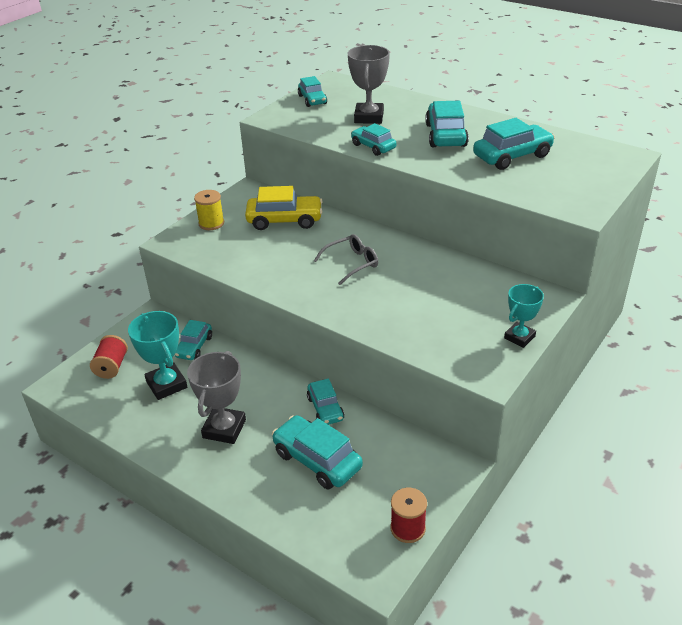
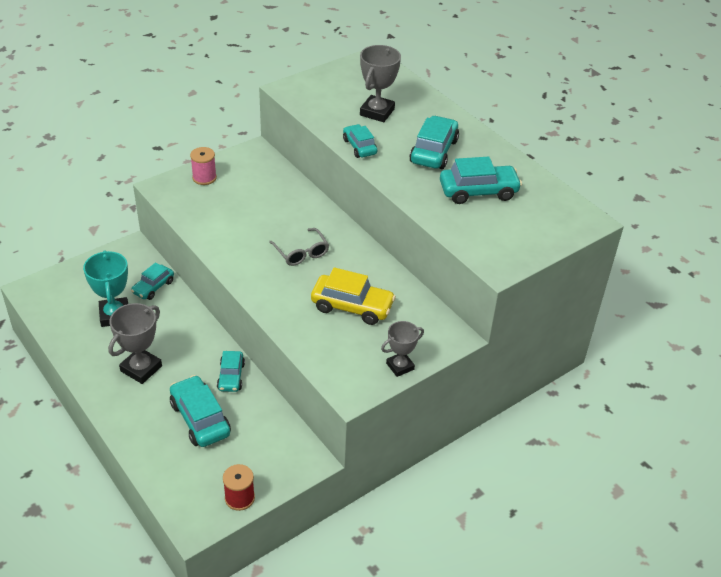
camera: 15 degrees right, 5 degrees up
red spool [90,335,128,379] -> none
yellow spool [194,190,224,230] -> pink spool [190,147,217,185]
yellow car [245,186,323,230] -> yellow car moved to [311,267,396,325]
turquoise car [298,76,327,107] -> none
grey glasses [314,234,378,285] -> grey glasses turned 75 degrees clockwise [269,228,329,266]
turquoise trophy [504,284,544,348] -> grey trophy [381,321,424,377]

